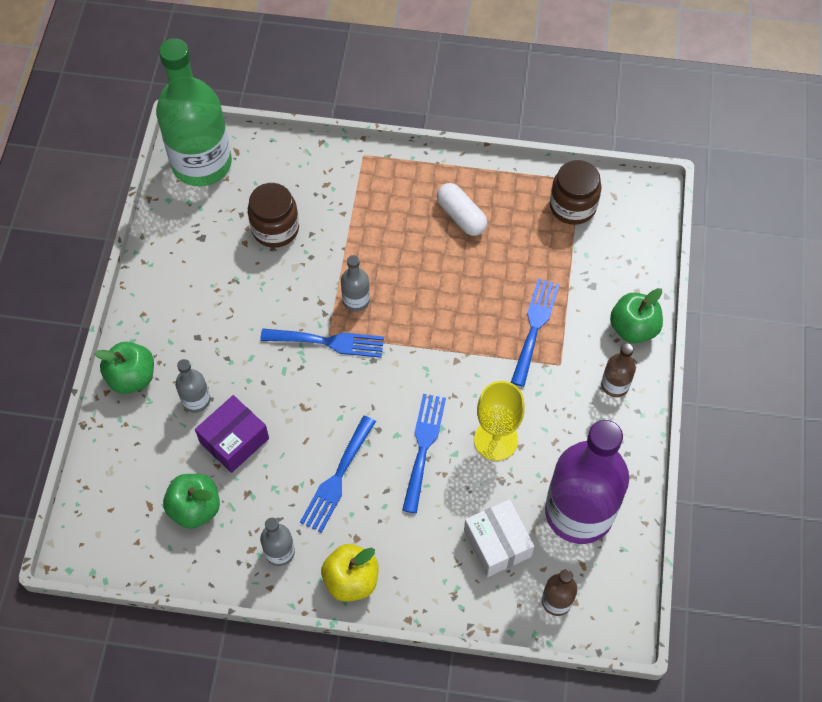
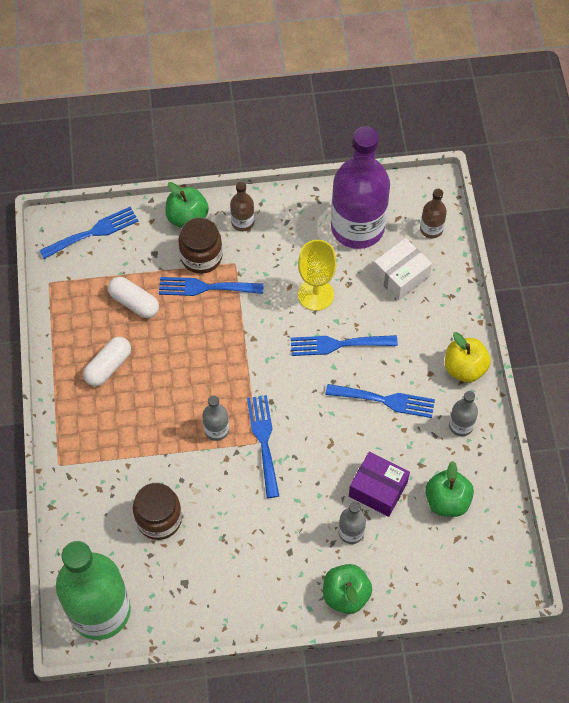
camera: 105 degrees left, 0 degrees up
brown jar [550,160,602,225] -> brown jar moved to [178,217,223,274]
none -> blue fork [39,207,138,259]
none -> white capsule [108,277,159,318]

